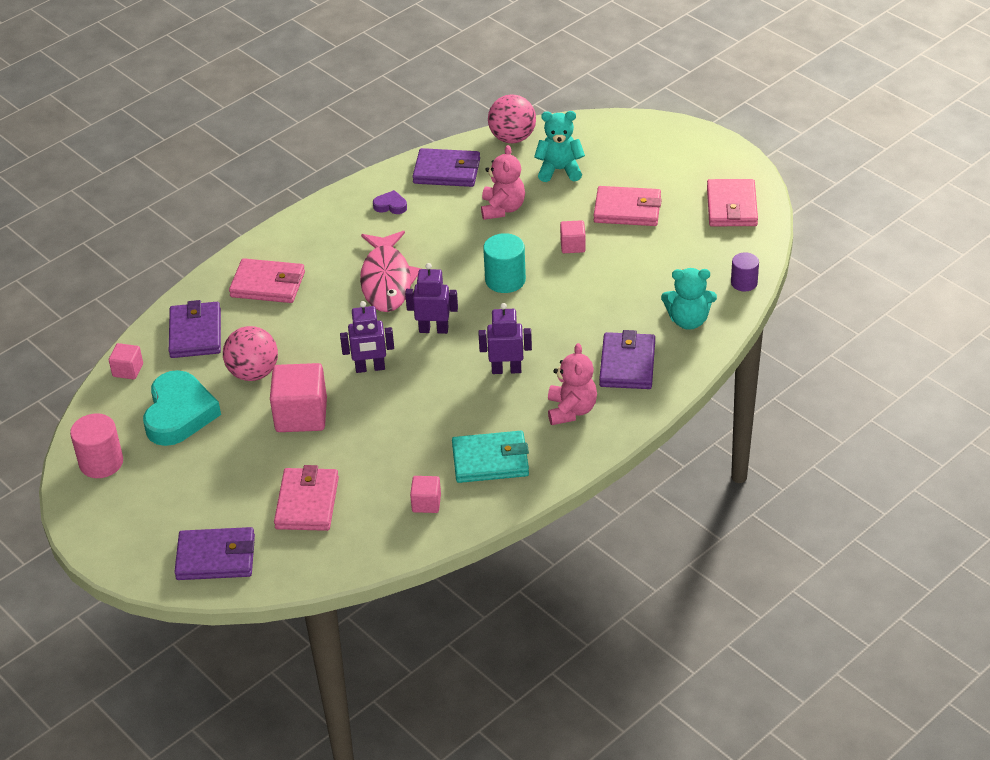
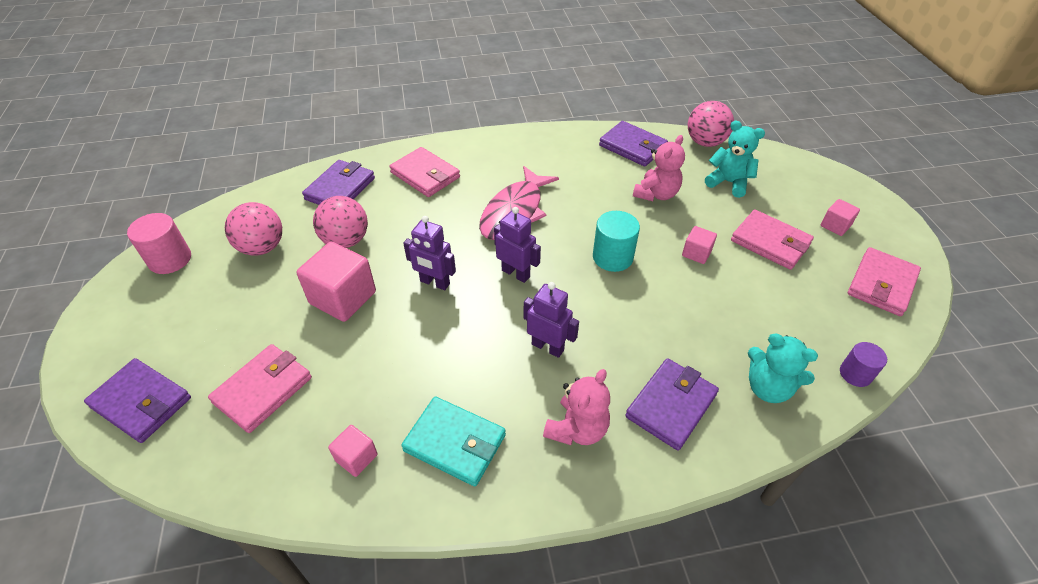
camera: 30 degrees right, 5 degrees up
pink cube [109,343,143,379] -> pink cube moved to [821,199,860,236]
turquoise heart [143,370,221,446] -> pink ball [225,202,282,256]
purple heart [373,190,407,214] -> none

